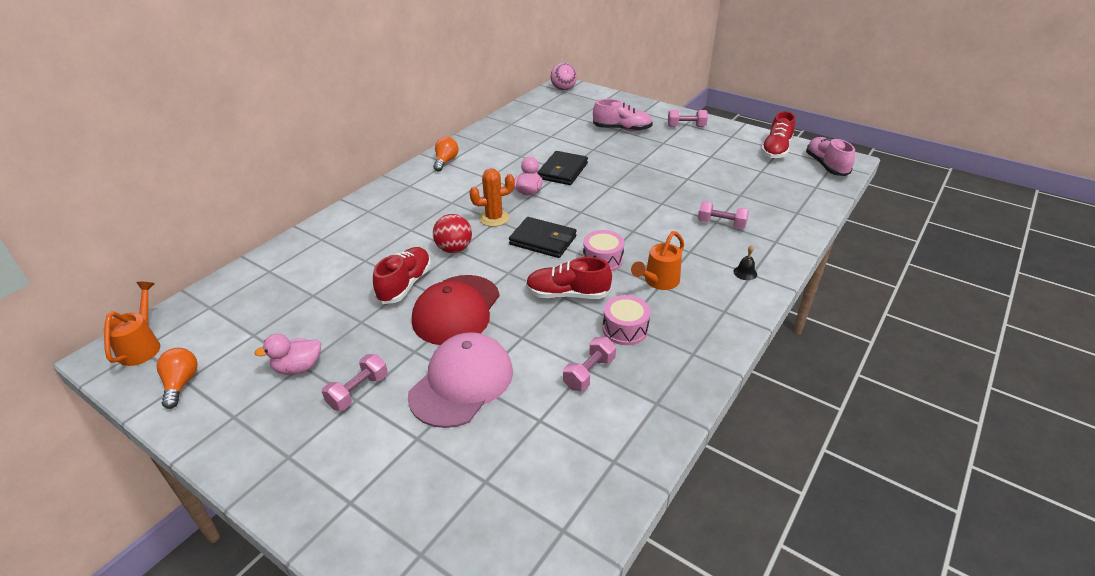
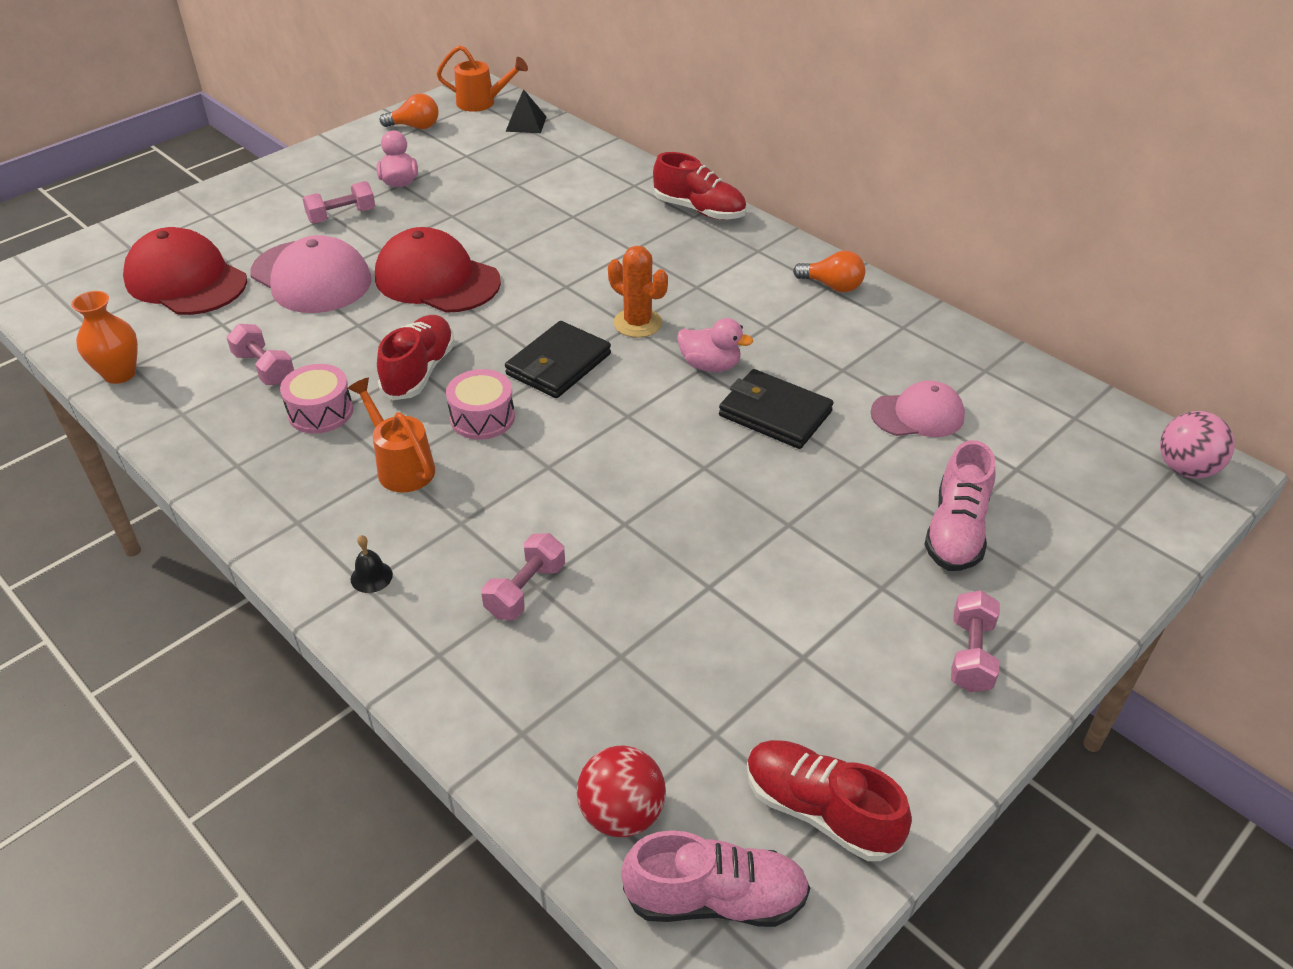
camera: 100 degrees right, 5 degrees up
pink dumbbell [322,354,388,411] -> pink dumbbell turned 75 degrees counterclockwise [303,181,375,224]
red shoe [373,247,431,304] -> red shoe moved to [653,152,746,220]
red ball [433,214,472,253] -> red ball moved to [577,745,666,837]
orange cactus [469,168,515,227] -> orange cactus turned 45 degrees counterclockwise [608,246,668,338]
none -> orange vase [71,291,138,384]
none -> red cap [123,227,247,315]
none -> black pyramid [505,89,547,133]
none -> pink cap [871,381,965,437]

